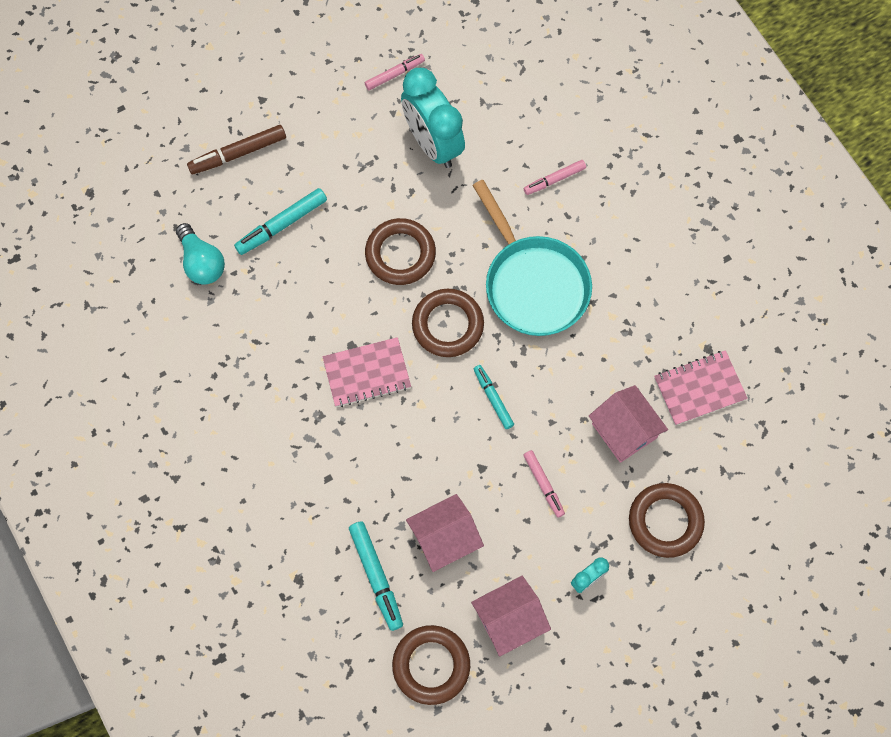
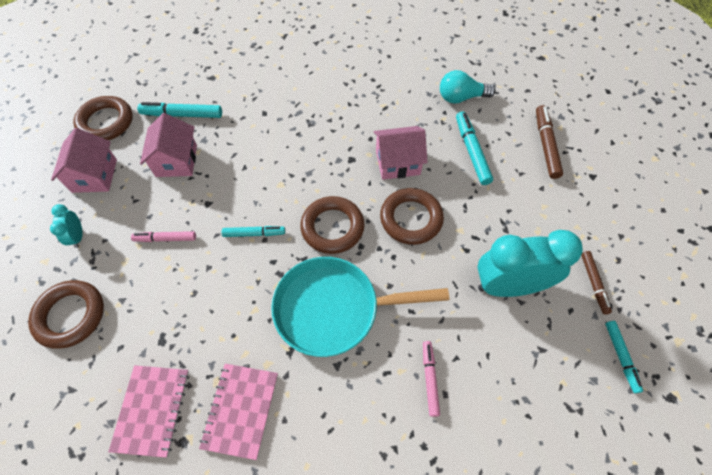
camera: 115 degrees right, 10 degrees down
pink notebook [322,337,411,407] -> pink notebook moved to [199,364,278,460]
pink marker [365,54,425,90] -> brown marker [581,251,612,315]
pink house [589,385,668,463] -> pink house moved to [374,126,428,180]
none -> turquoise marker [605,321,643,393]

